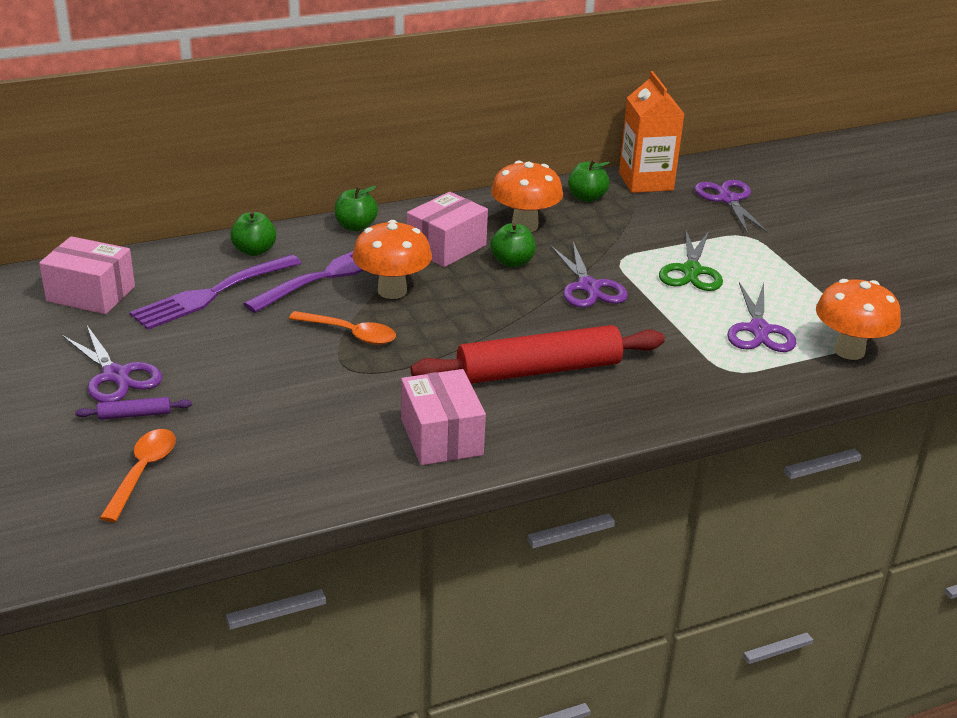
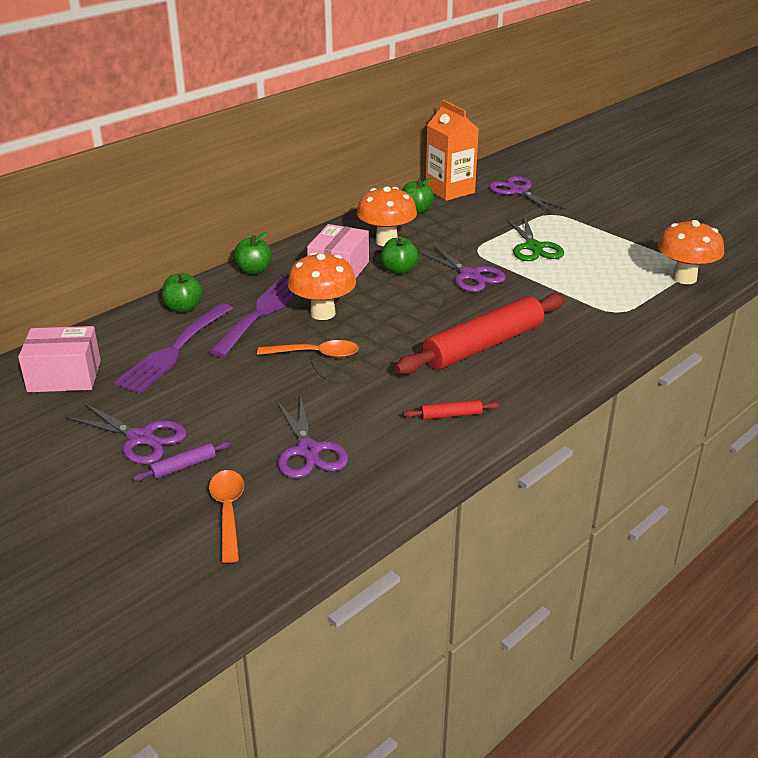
camera: 20 degrees left, 0 degrees up
pink box [401,369,486,465] -> red rolling pin [403,400,499,420]
purple scissors [727,282,796,352] -> purple scissors moved to [276,397,348,479]

